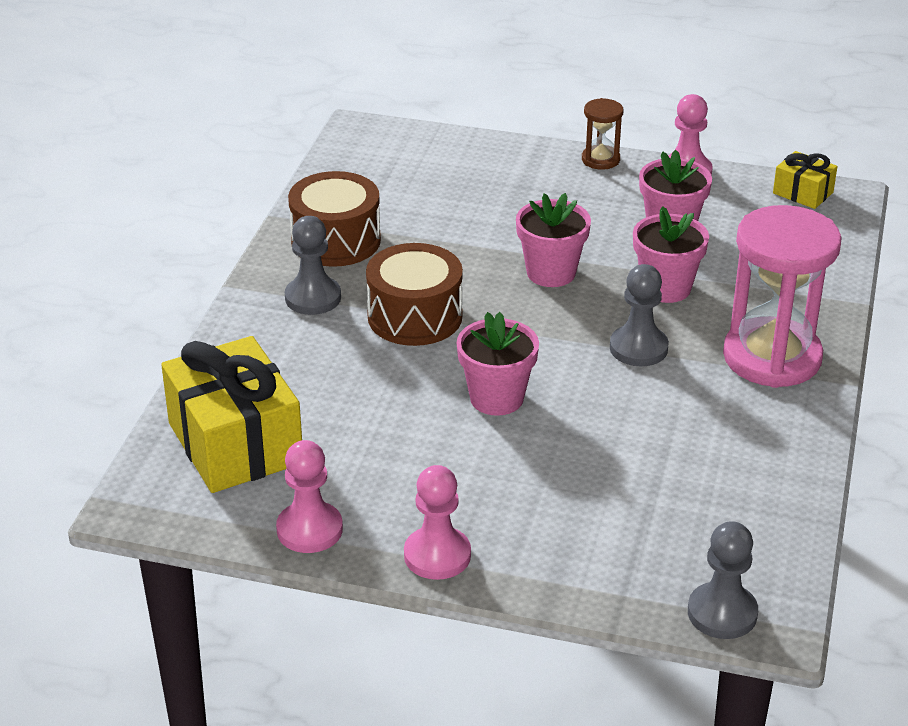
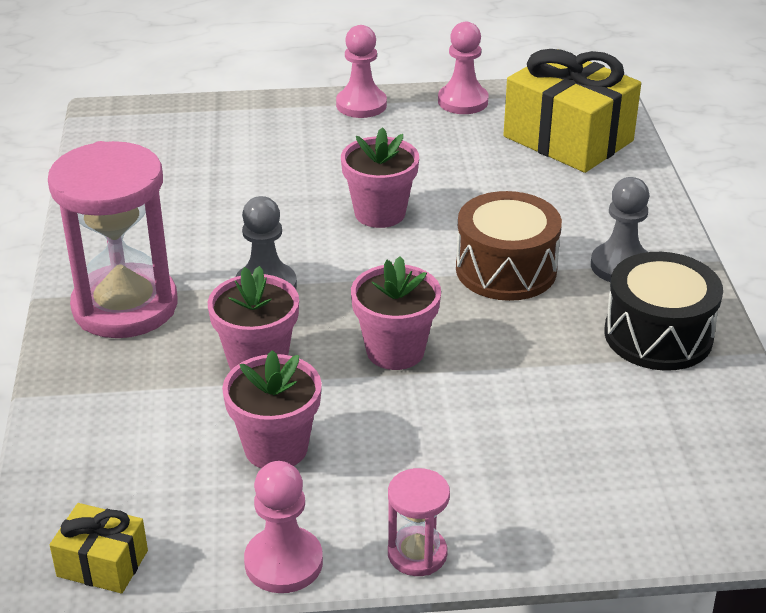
camera: 160 degrees right, 0 degrees up
brown drum [288,171,381,267] -> black drum [604,252,723,371]
brown hourglass [582,98,623,170] -> pink hourglass [388,468,450,576]
grey pawn [688,521,758,639] -> none

